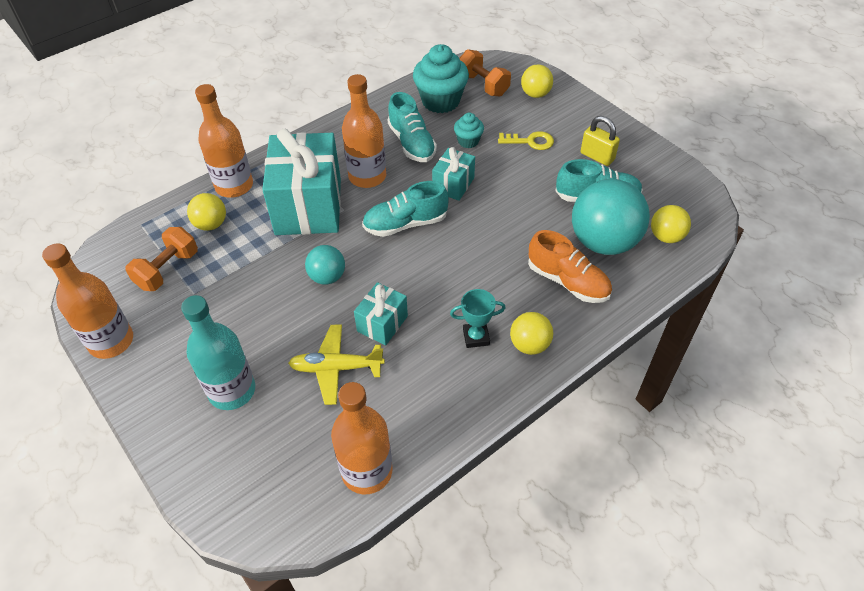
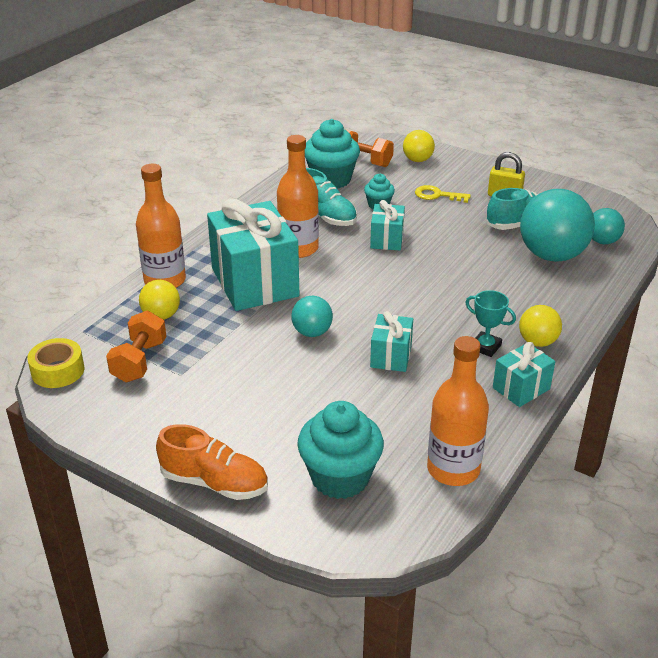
camera: 20 degrees left, 15 degrees down
orange bottle [42,243,133,359] -> none
turquoise bottle [181,295,255,410] -> none
yellow plane [288,324,385,405] -> none
turquoise shoe [362,181,449,237] -> none
turquoise trophy [450,289,505,348] -> turquoise trophy turned 60 degrees clockwise [465,290,516,357]
yellow key [498,131,554,150] -> yellow key turned 150 degrees counterclockwise [415,185,471,203]
orange shoe [528,230,612,303] -> orange shoe moved to [156,424,268,500]
yellow ball [651,205,691,243] -> turquoise ball [592,208,625,244]
none -> yellow tape [27,338,84,388]
none -> turquoise cupcake [297,401,384,499]
none -> turquoise gift [493,342,555,407]

